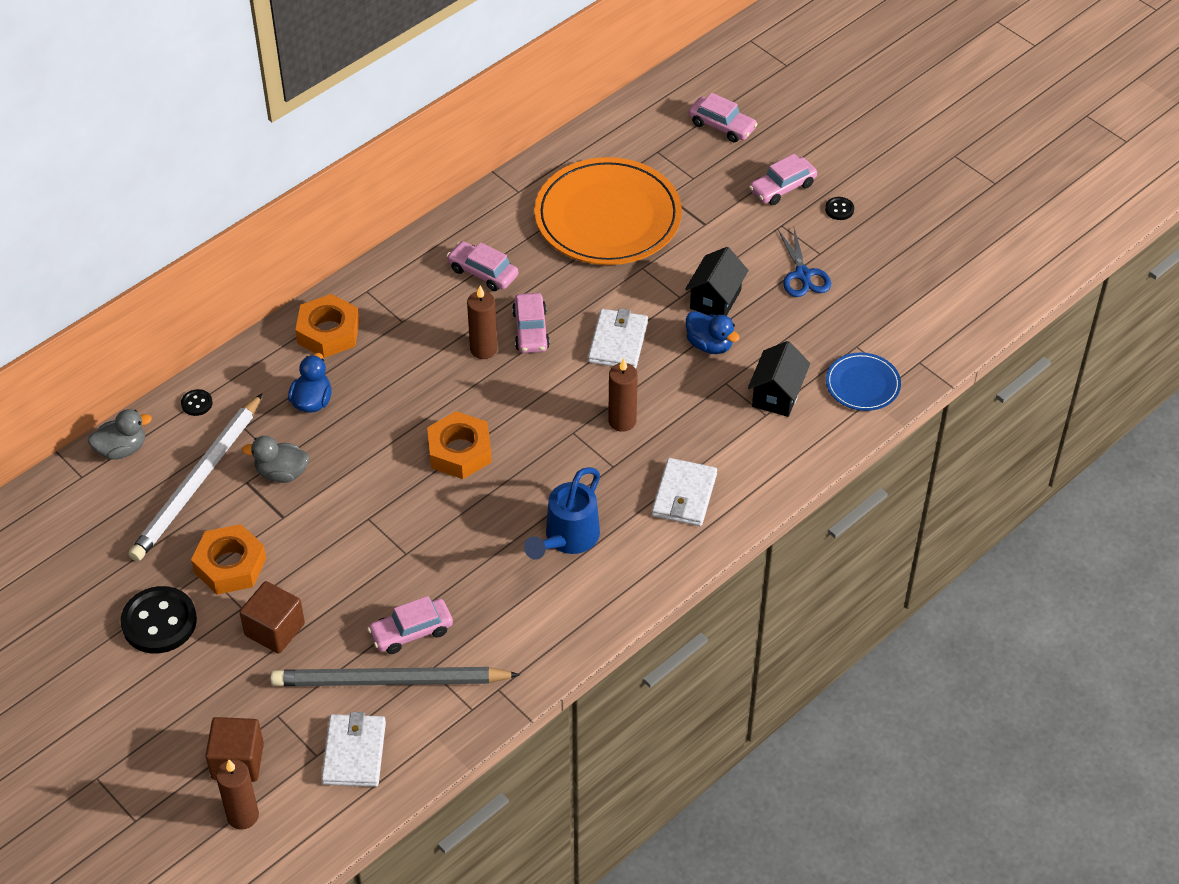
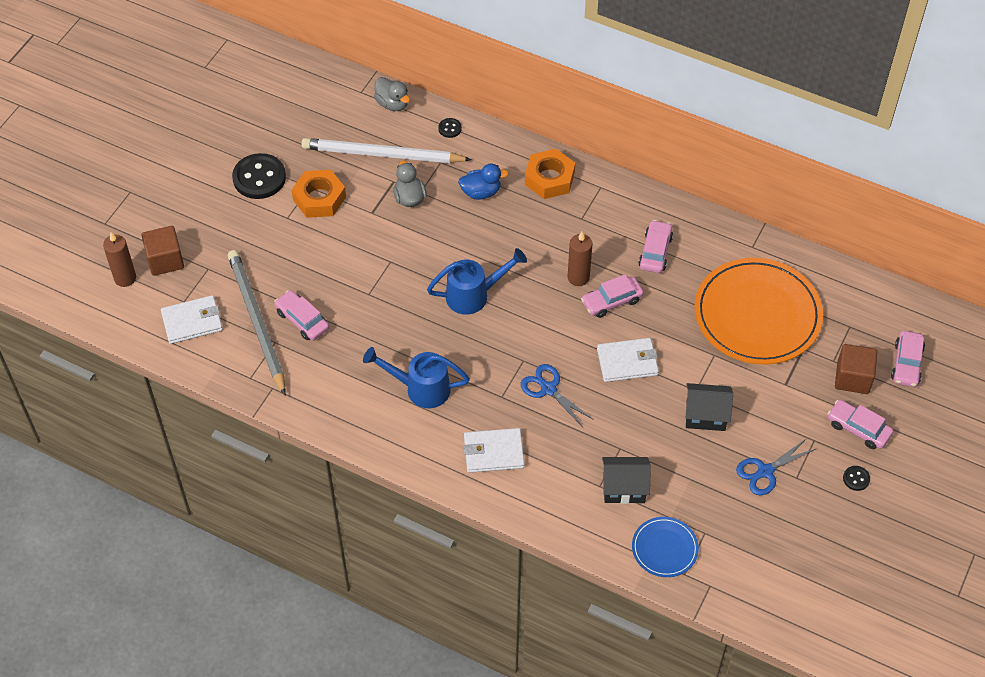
camera: 70 degrees right, 5 degrees up
brown cube [239,581,305,654] -> brown cube moved to [835,344,877,394]
orange nut [427,411,492,479] -> blue watering can [427,248,527,315]
brown candle [608,358,638,432] -> blue scissors [521,364,594,427]
blue duck [686,311,740,354] -> none

